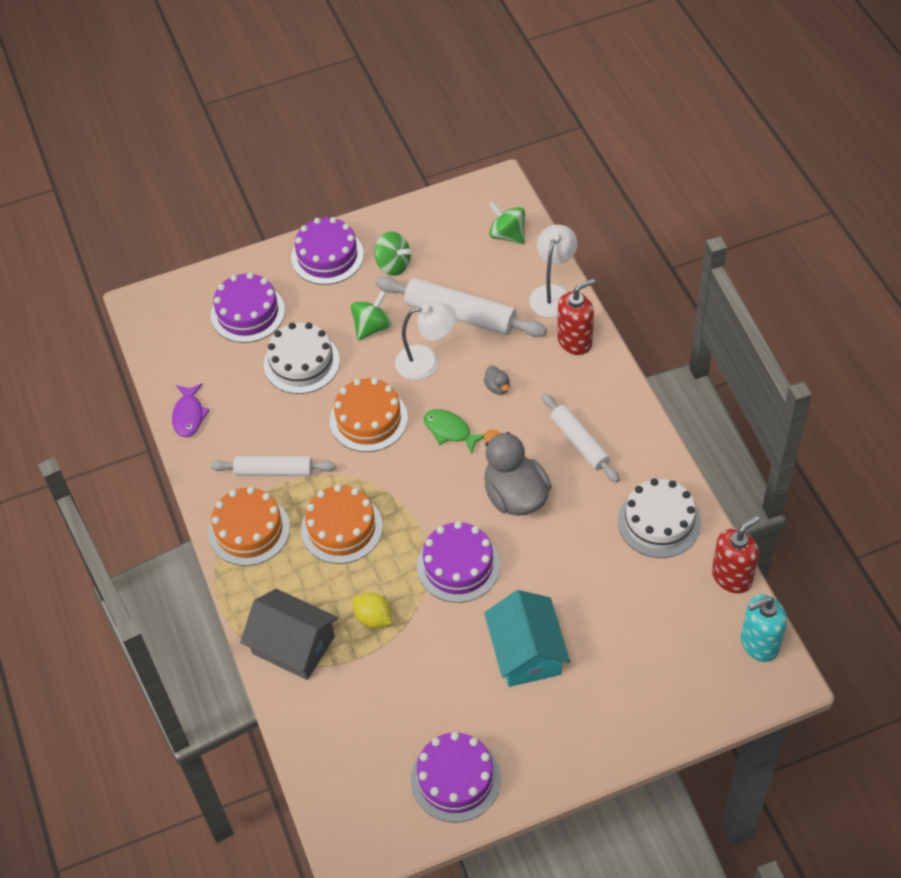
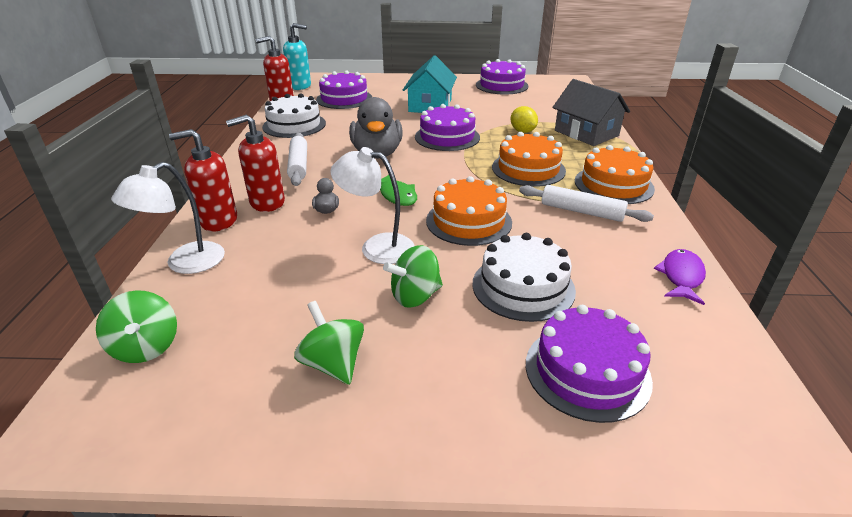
camera: 160 degrees left, 20 degrees down
purple cake [291,217,364,285] -> purple cake moved to [316,70,372,109]
white rolling pin [376,277,547,337] -> none
none -> red soap dispenser [226,115,285,212]

